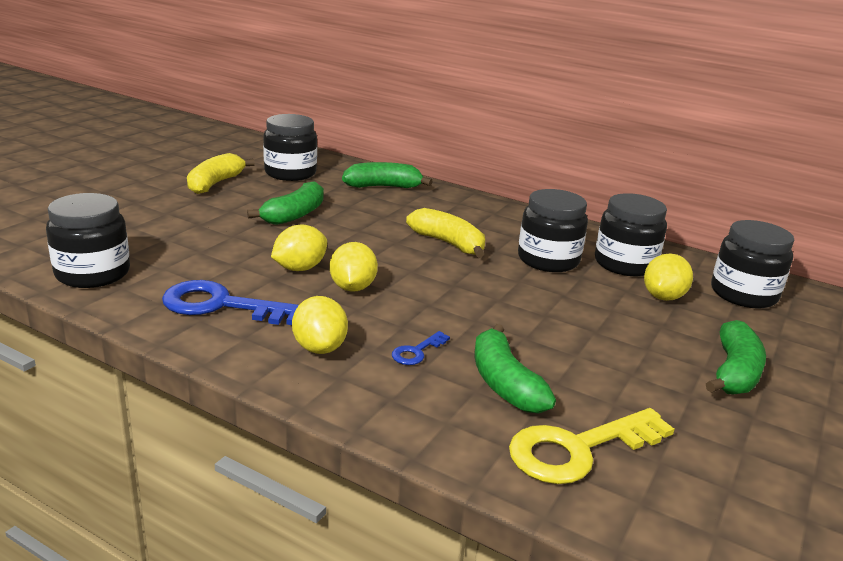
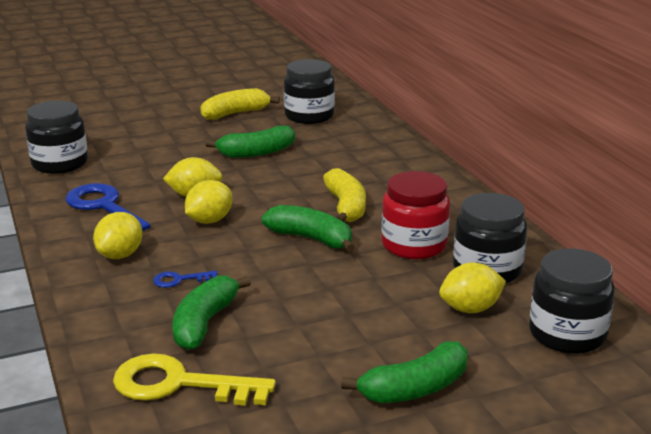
camera: 40 degrees right, 0 degrees up
green banana [342,162,433,188] -> green banana moved to [261,205,355,252]
black jar [518,189,588,272] -> red jar [381,171,450,259]

